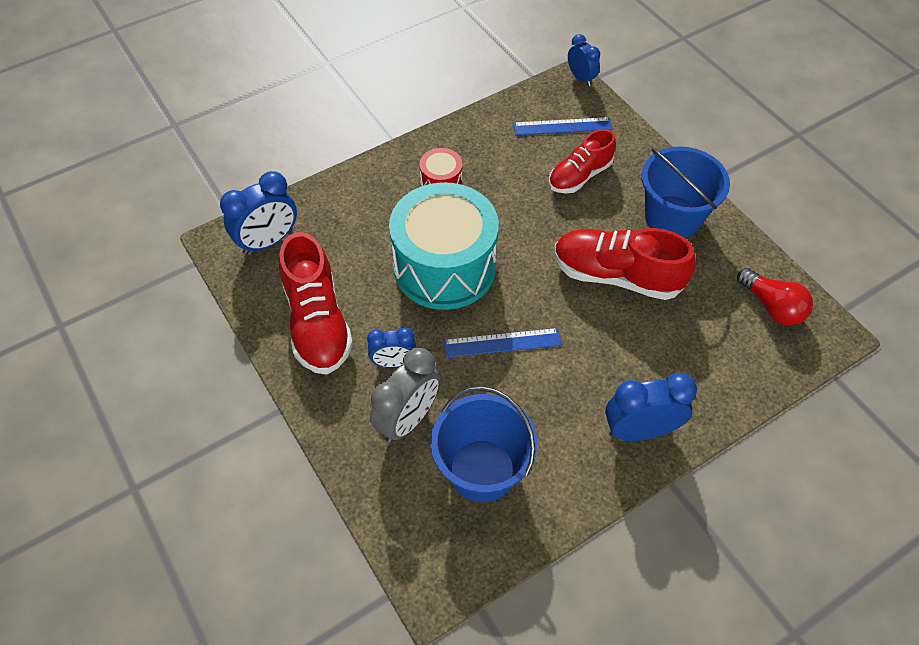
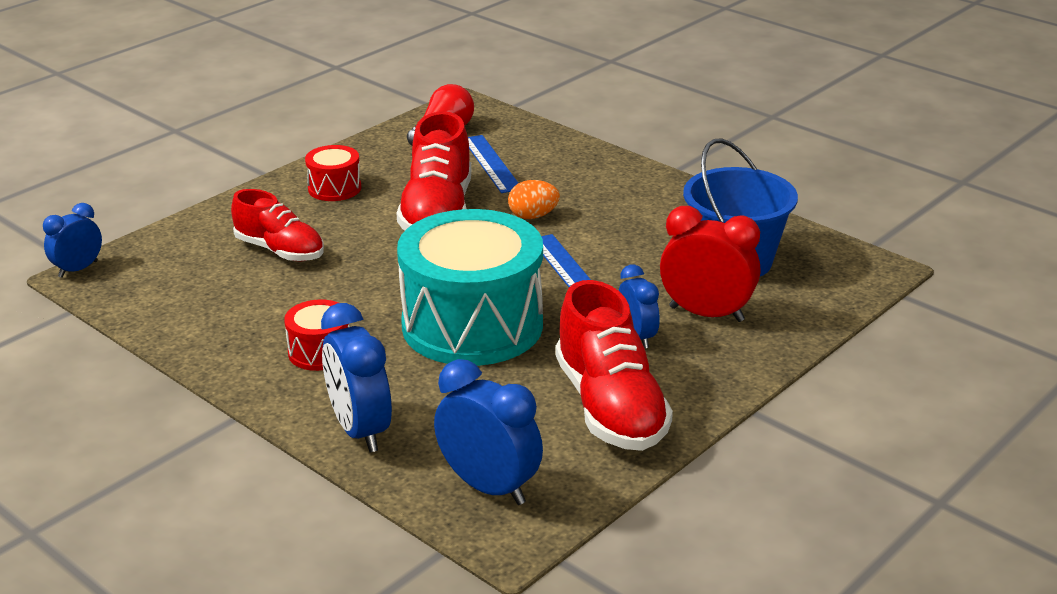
camera: 105 degrees left, 25 degrees down
red shoe [279,232,353,374] -> red shoe turned 105 degrees clockwise [555,280,673,451]
grey clock [370,348,440,443] -> red clock [660,206,760,322]
blue ruler [513,117,612,136] -> blue ruler moved to [468,135,518,193]
blue clock [605,373,697,441] -> blue clock moved to [321,303,392,452]
blue bucket [641,146,730,238] -> red drum [305,145,361,201]
none -> orange egg [508,180,560,219]

